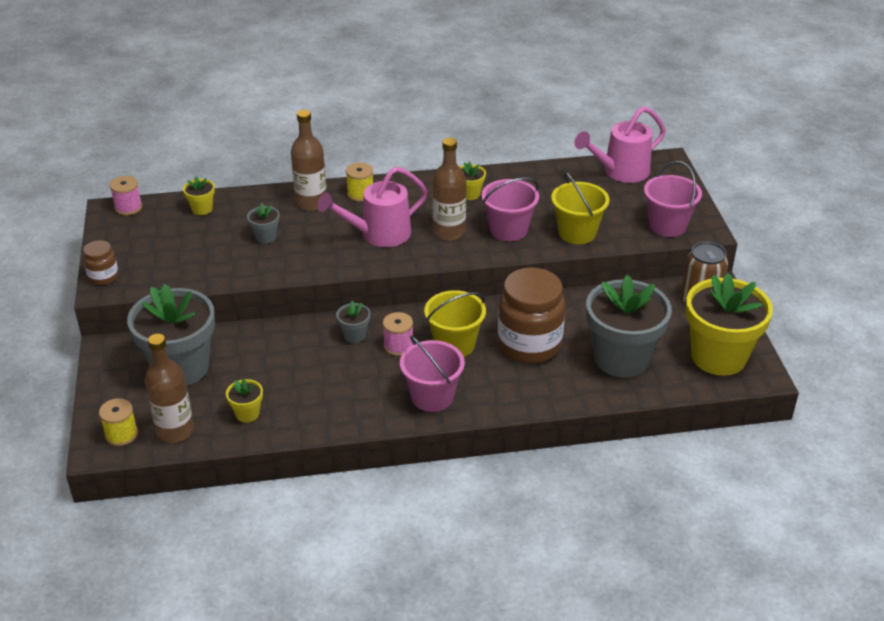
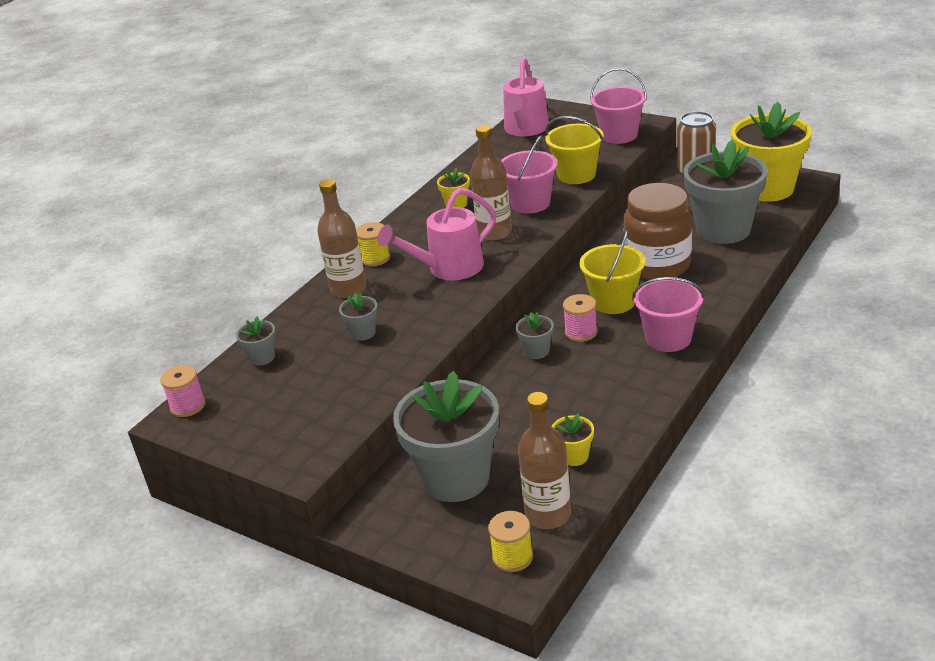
camera: 45 degrees left, 5 degrees down
brown jar [83,240,119,285] -> none
yellow flower pot [183,176,215,215] -> grey flower pot [236,316,276,366]
pink watering can [317,167,428,247] -> pink watering can turned 45 degrees clockwise [378,188,496,280]

